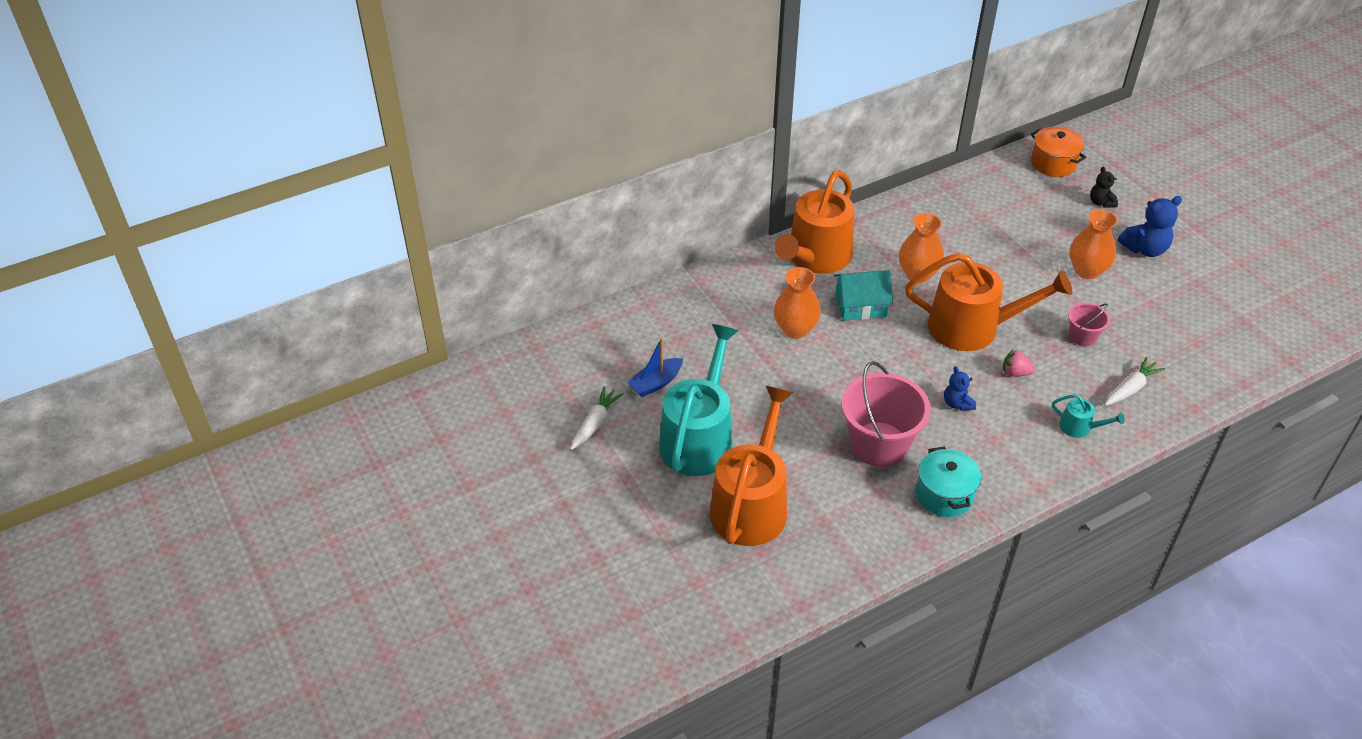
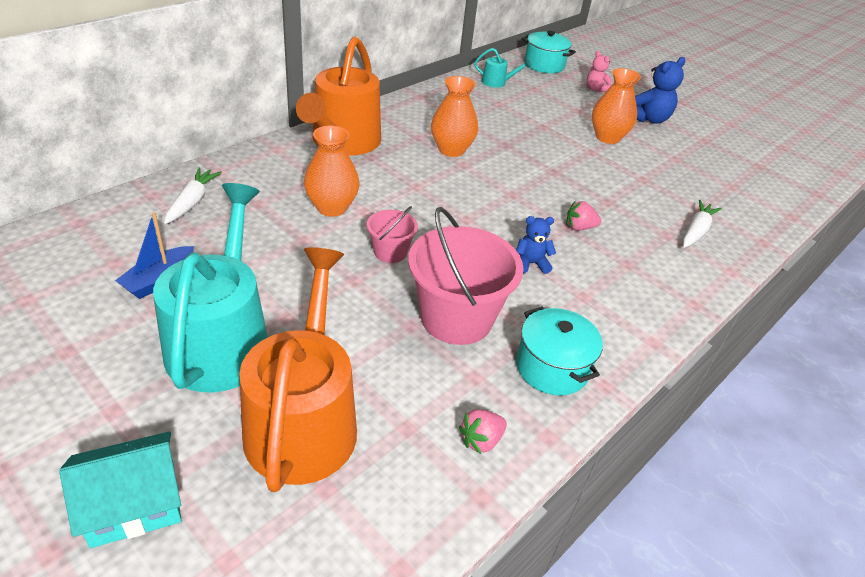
camera: 20 degrees left, 5 degrees down
white carrot [570,386,624,450] -> white carrot moved to [164,168,222,224]
turquoise house [834,270,893,320] -> turquoise house moved to [59,431,181,548]
orange watering can [905,253,1072,351] -> none
blue teddy bear [944,366,976,411] -> blue teddy bear turned 120 degrees clockwise [516,216,556,274]
orange pot [1031,127,1086,177] -> turquoise pot [522,31,576,73]
turquoise watering can [1052,394,1125,438] -> turquoise watering can moved to [474,48,531,88]
pink bucket [1068,302,1110,346] -> pink bucket moved to [367,206,418,263]
black teddy bear [1090,167,1118,208] -> pink teddy bear [587,51,613,92]
none -> pink strawberry [459,409,507,454]

